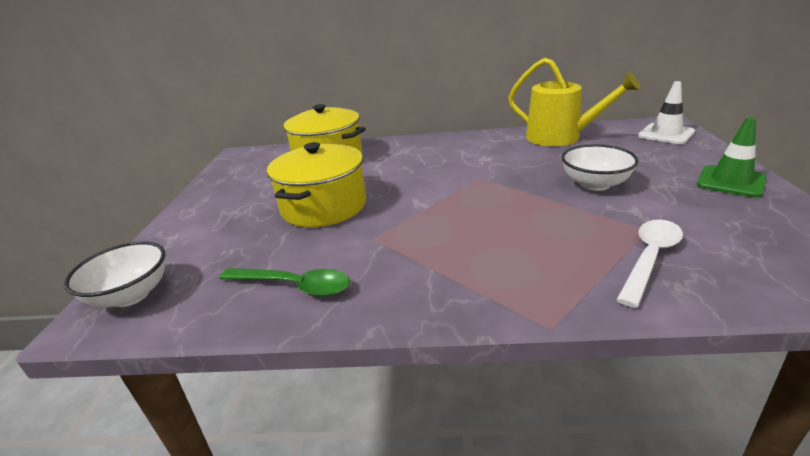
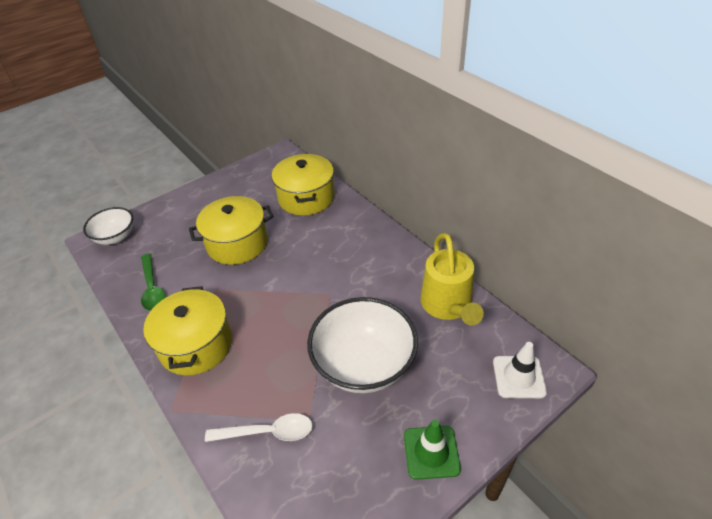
camera: 50 degrees right, 15 degrees up
white bowl [561,144,639,191] -> white bowl [307,297,418,393], size x1.72
none -> yellow pot [143,286,232,376]

